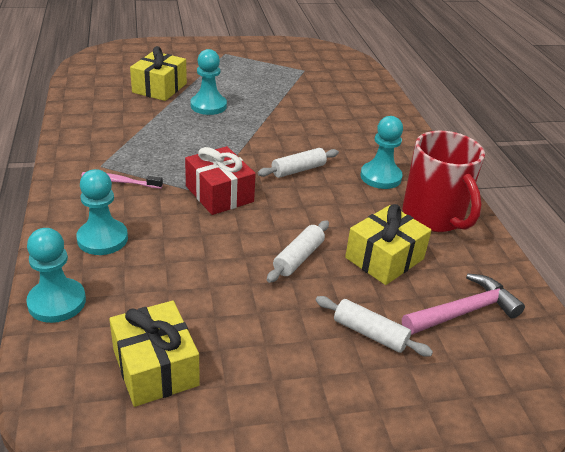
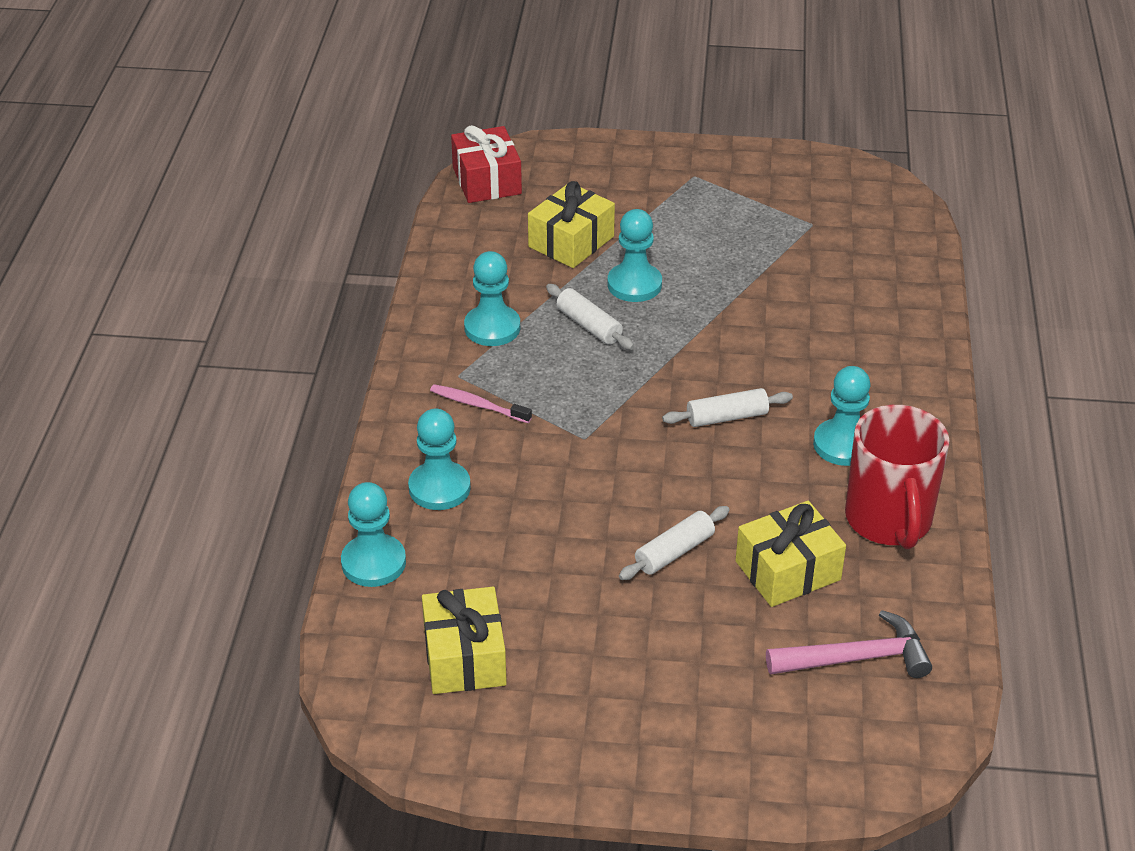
camera: 20 degrees right, 5 degrees up
red gift [185,146,256,215] -> red gift moved to [451,125,522,203]
white rolling pin [316,296,433,357] -> white rolling pin moved to [546,284,634,350]
none -> turquoise pawn [464,251,520,346]

